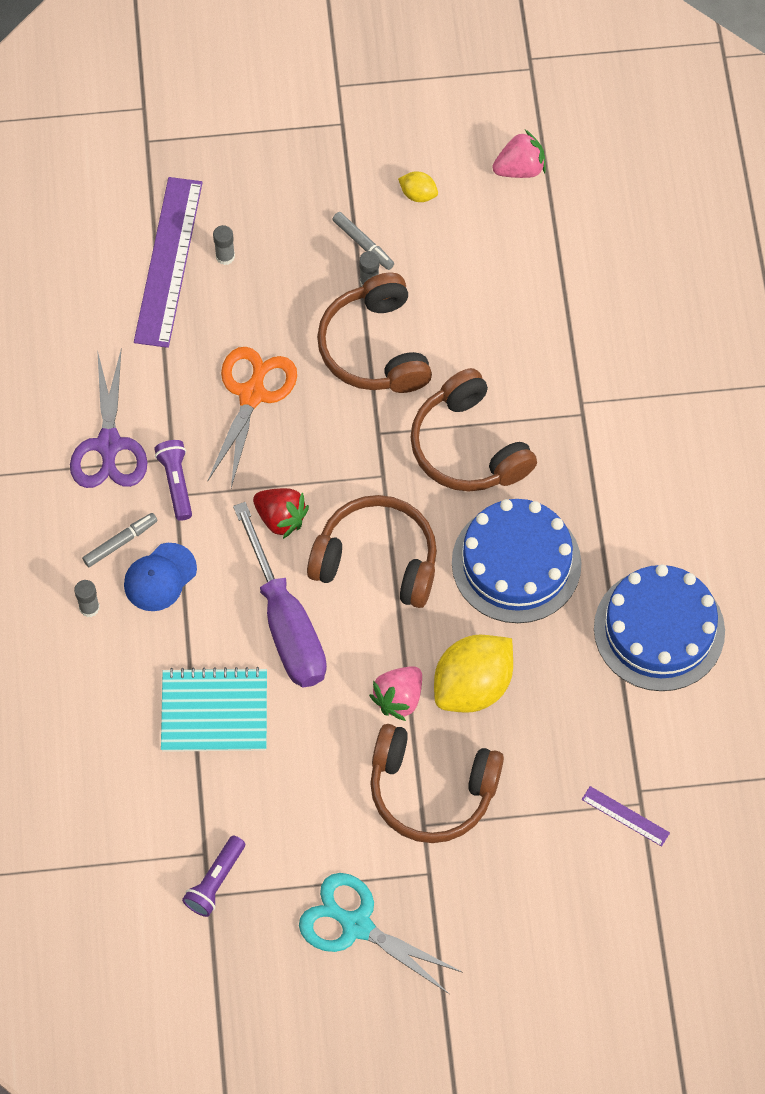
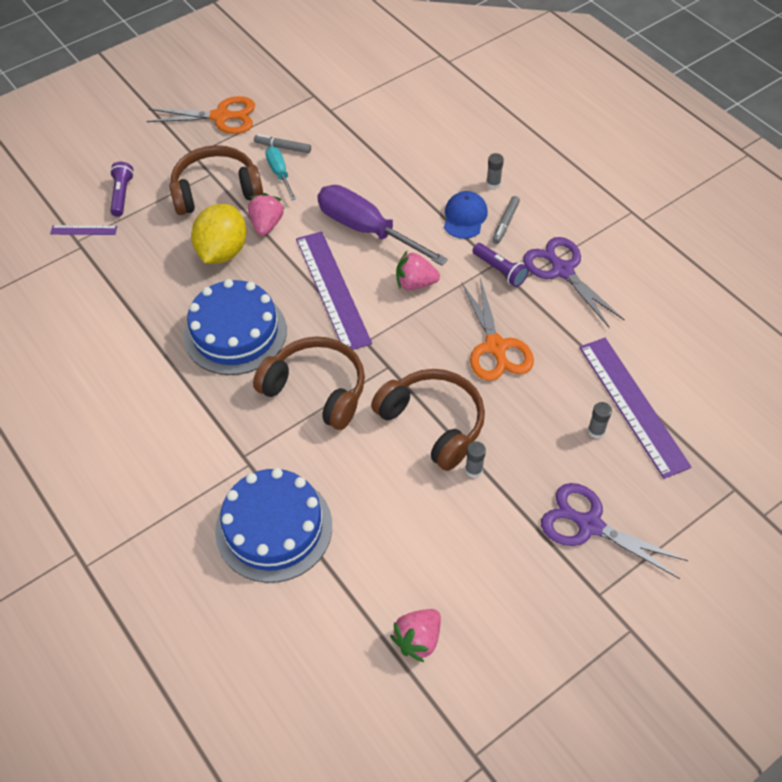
camera: 150 degrees right, 10 degrees down
turquoise notebook [161,667,267,752] -> none
purple flashlight [182,836,245,917] -> purple flashlight moved to [110,162,134,217]
red strawberry [253,488,309,539] -> pink strawberry [396,251,440,290]
turquoise scissors [299,873,463,994] -> orange scissors [146,96,255,134]
brown headphones [307,495,437,608] -> purple ruler [296,231,372,350]
grey marker [332,212,394,270] -> grey marker moved to [254,134,311,153]
yellow lemon [398,171,438,202] -> none
blue cake [594,565,725,691] -> blue cake moved to [215,468,332,583]
none -> turquoise screwdriver [265,146,296,200]
none -> purple scissors [541,483,688,579]

